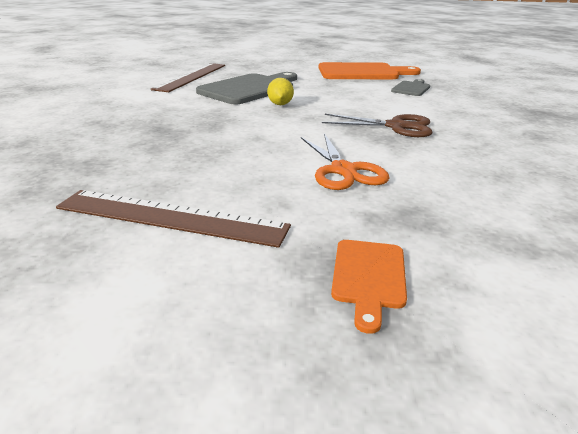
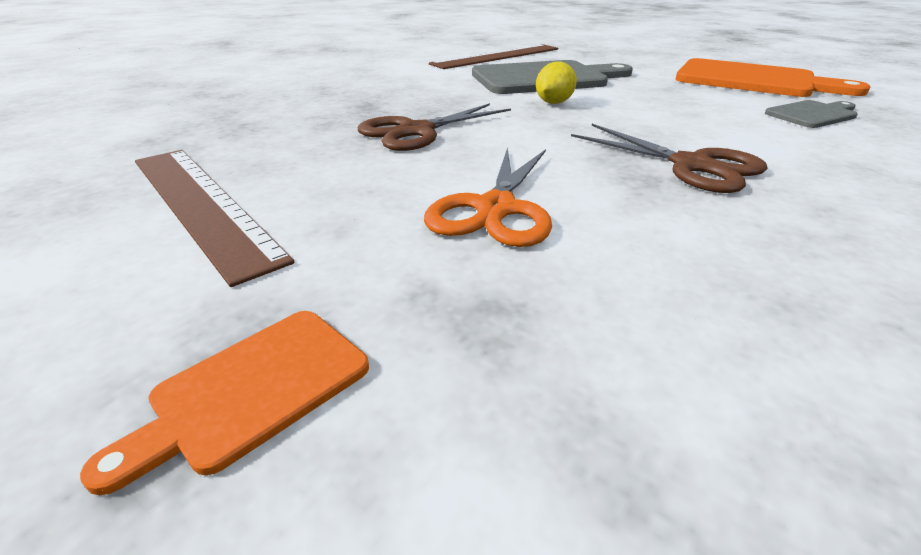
camera: 35 degrees right, 5 degrees up
none -> brown scissors [358,103,511,151]

